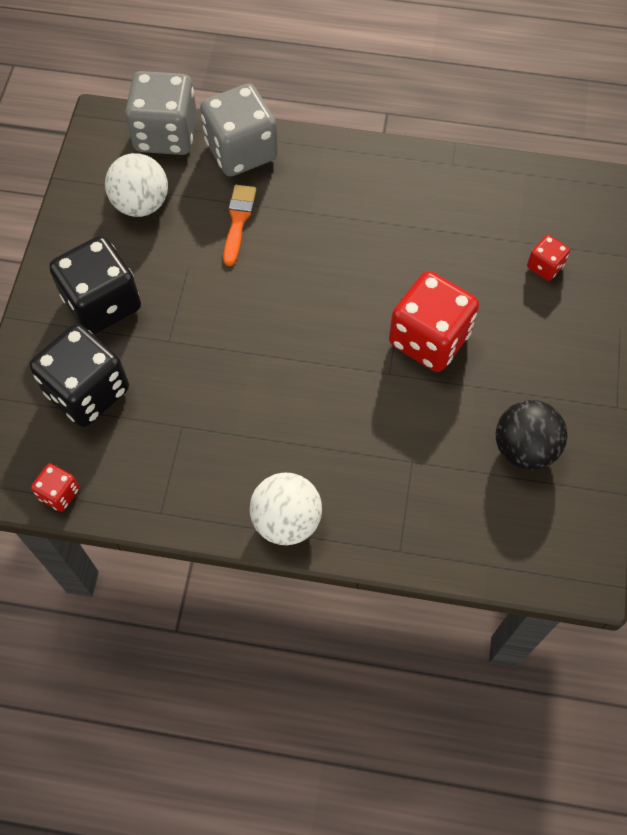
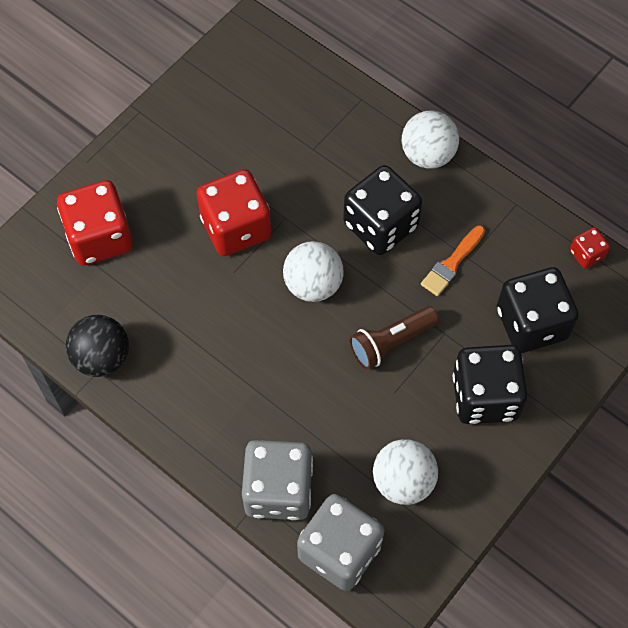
camera: 150 degrees left, 0 degrees up
orange brush [223,185,256,266] -> orange brush moved to [421,225,485,296]
black ball [496,400,567,470] -> black ball moved to [66,315,129,377]
red dice [527,235,570,281] -> red dice [57,180,133,266], size x2.12
none -> white ball [283,241,344,302]
none -> black dice [343,165,422,255]
none -> brown flashlight [349,306,439,370]

